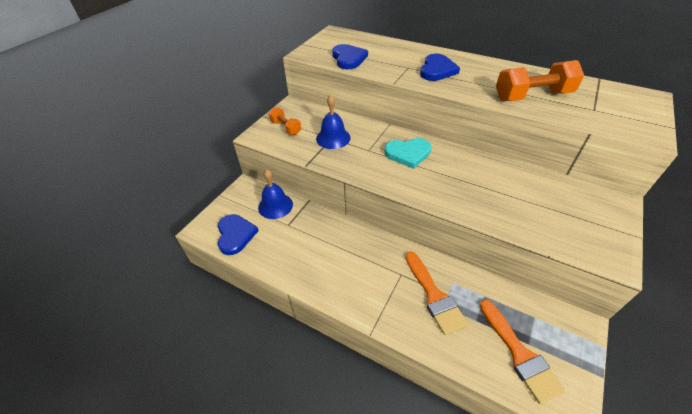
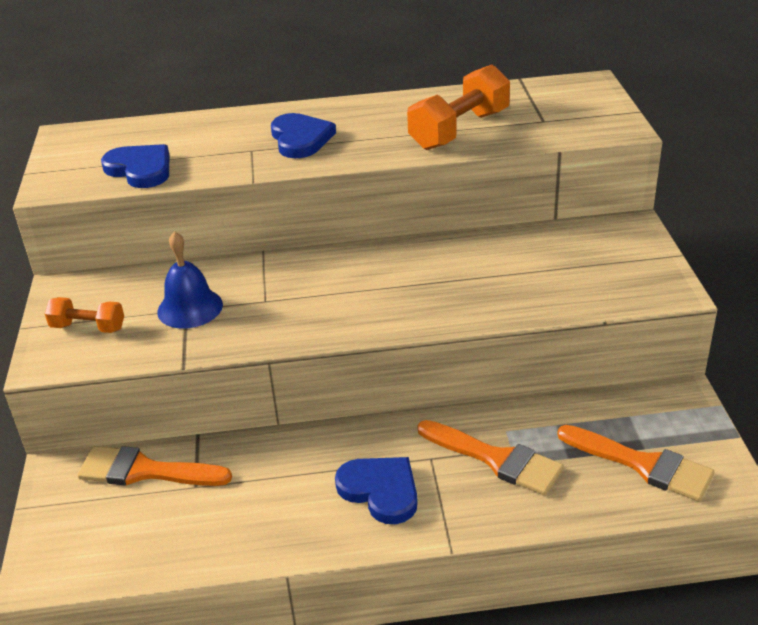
camera: 35 degrees left, 10 degrees down
blue heart [218,214,259,255] -> blue heart moved to [335,457,418,524]
blue bell [258,170,293,219] -> orange brush [77,446,232,486]
turquoise heart [384,138,432,169] -> none

